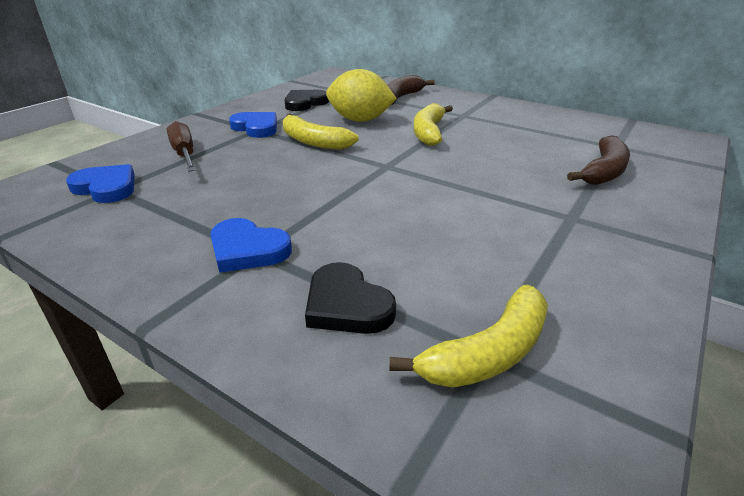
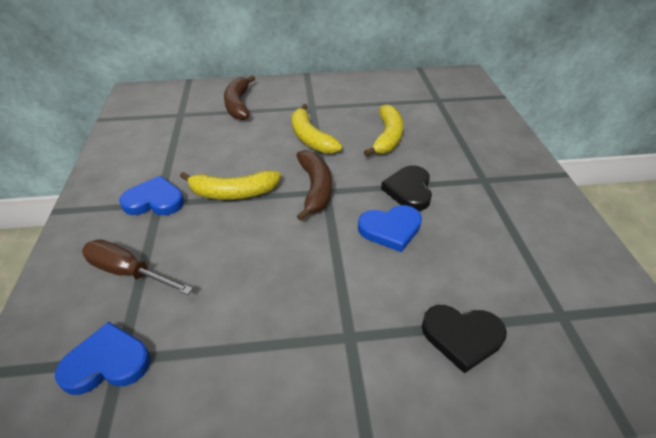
camera: 40 degrees left, 10 degrees up
blue heart [210,218,292,273] -> blue heart moved to [358,205,422,252]
black heart [284,90,329,111] -> black heart moved to [381,165,432,211]
yellow lemon [326,69,397,122] -> none
yellow banana [389,285,548,388] -> yellow banana moved to [364,104,403,157]
brown banana [567,135,630,185] -> brown banana moved to [296,150,332,221]

